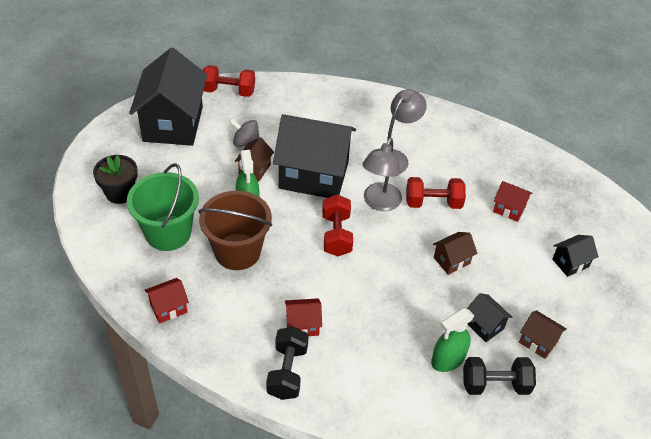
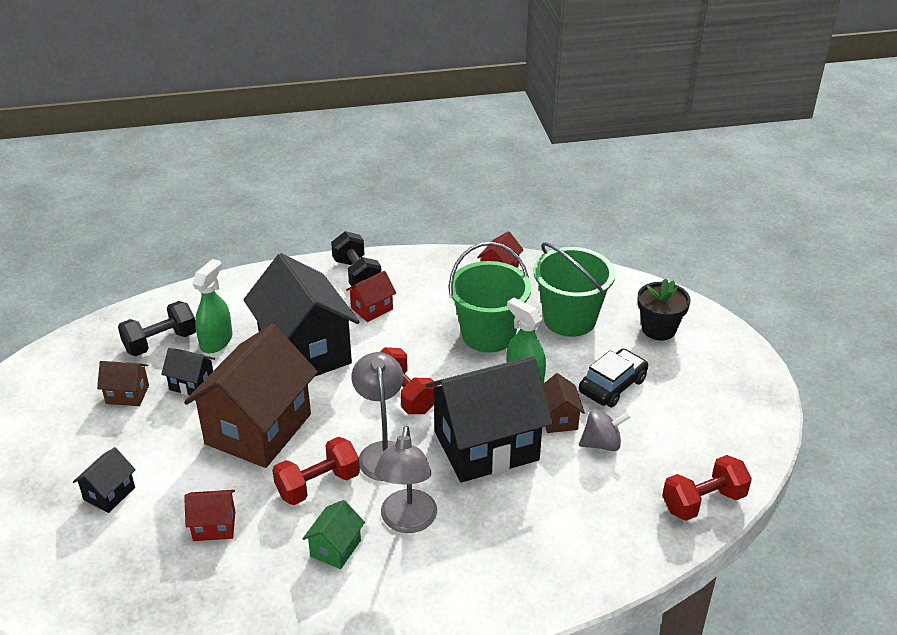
camera: 150 degrees right, 10 degrees down
black house [129,48,207,146] -> black house moved to [243,253,359,376]
brown bucket [198,191,272,270] -> green bucket [449,242,531,353]
brown house [433,232,477,275] -> brown house [184,324,318,468], size x2.30
none -> green house [303,500,365,569]
none -> black car [579,349,648,407]

